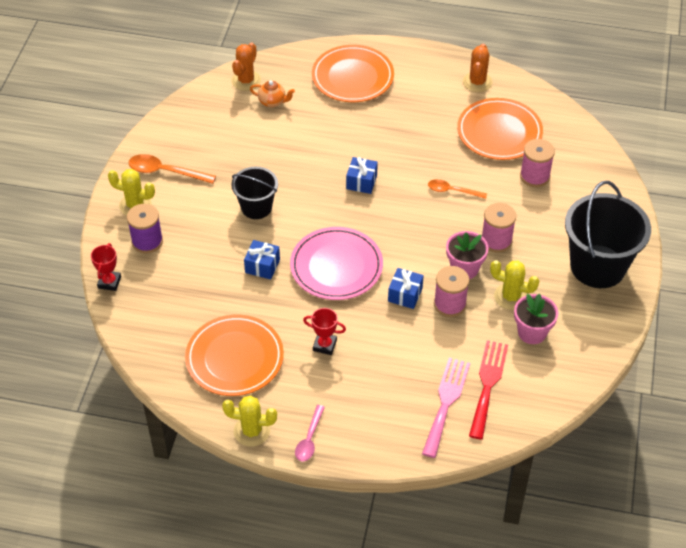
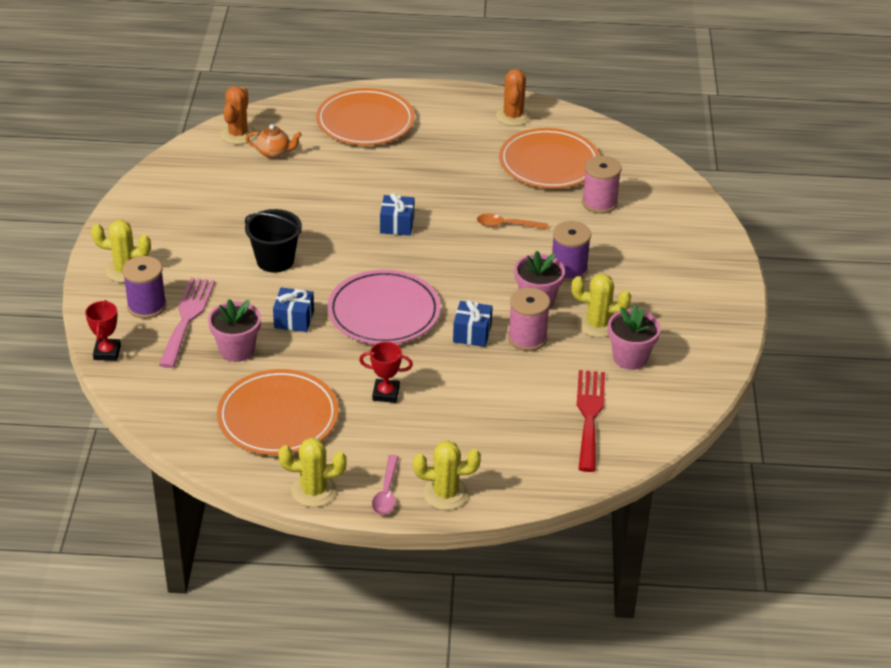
camera: 10 degrees left, 10 degrees down
orange spoon [129,154,216,184] -> none
pink fork [422,358,470,458] -> pink fork moved to [159,278,215,368]
pink spool [482,203,516,253] -> purple spool [552,221,591,282]
black bucket [565,181,651,288] -> none
none -> pink flower pot [208,299,261,362]
none -> yellow cactus [413,440,481,510]

